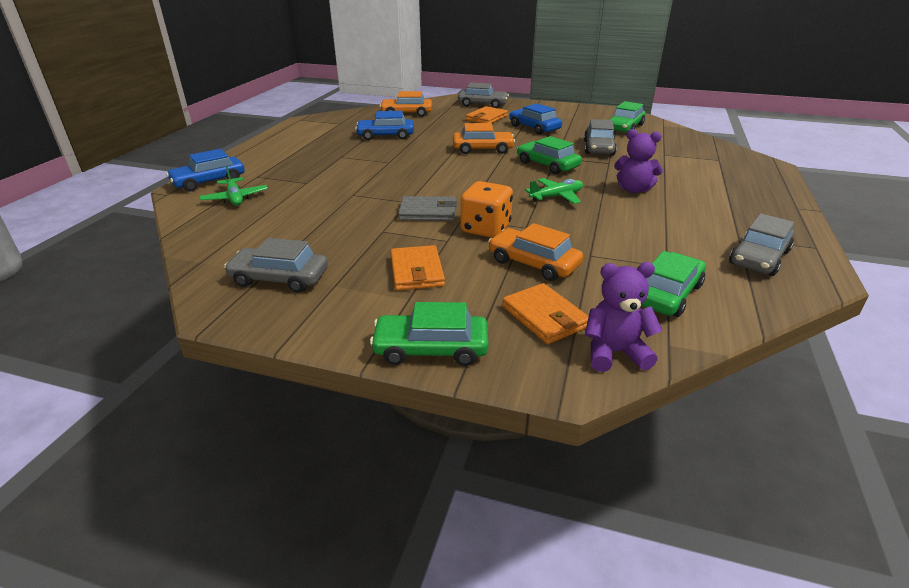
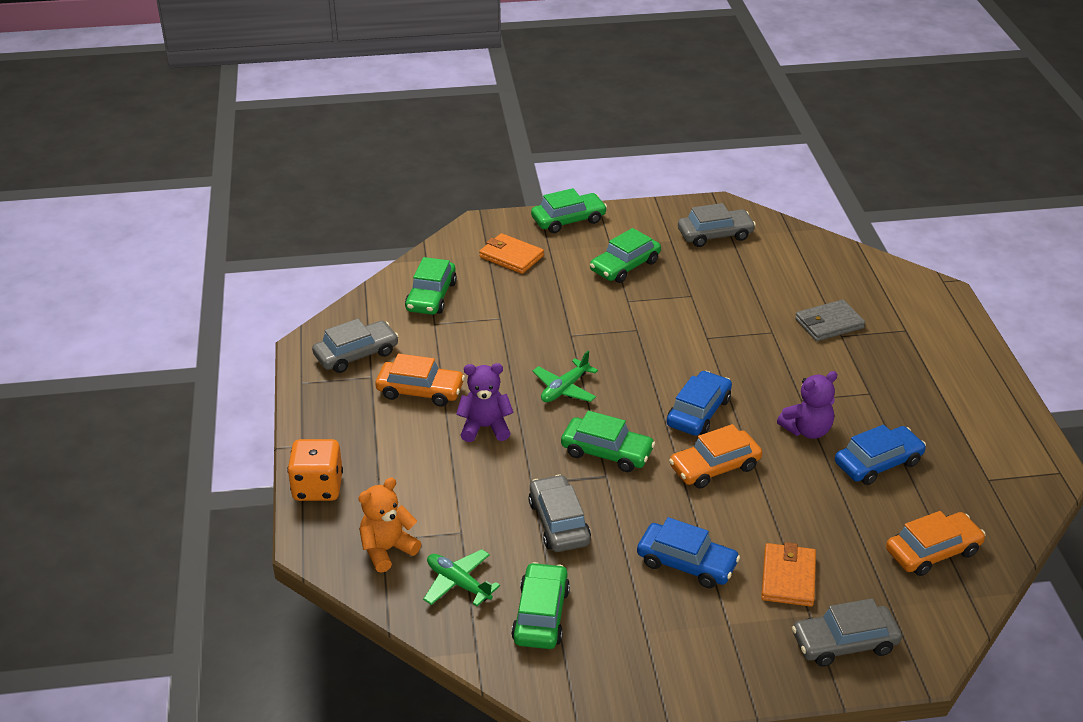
camera: 155 degrees right, 5 degrees up
blue car [166,149,245,191] -> blue car moved to [667,371,732,436]
green plane [199,166,268,206] -> green plane moved to [423,549,500,606]
orange wallet [391,245,445,290] -> green car [590,228,661,283]
grey wallet [398,196,457,221] -> grey wallet moved to [795,299,865,341]
orange dice [461,181,513,238] -> orange dice moved to [287,439,343,501]
orange car [488,223,583,281] -> orange car moved to [375,354,465,407]
purple teddy bear [585,262,662,372] -> purple teddy bear moved to [777,371,837,439]
grey car [729,213,794,276] -> grey car turned 45 degrees clockwise [312,319,399,373]
none -> orange teddy bear [358,478,421,573]

